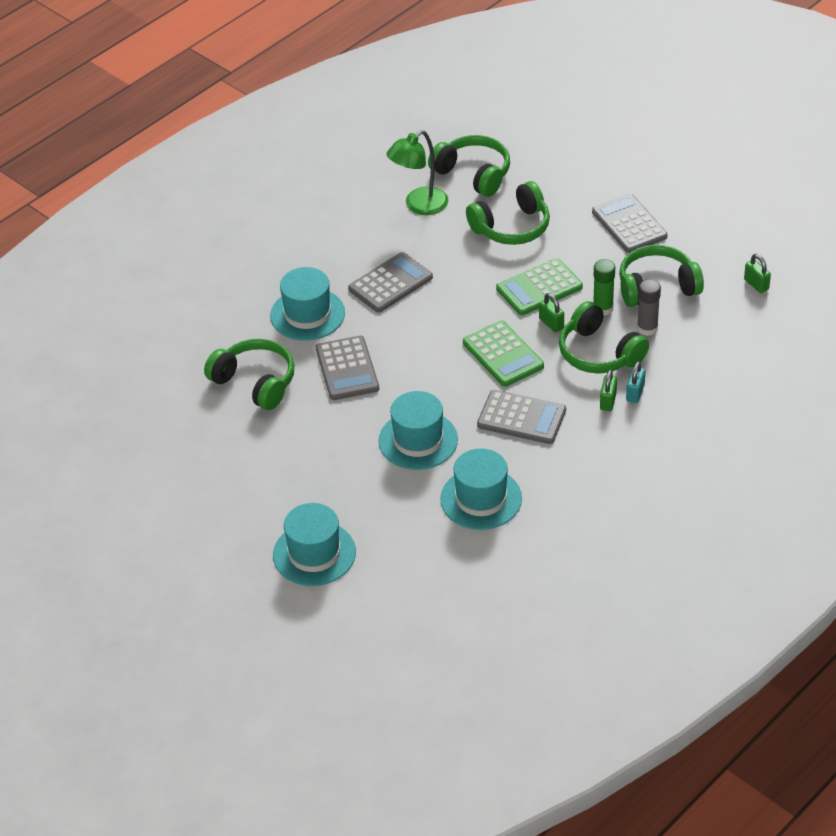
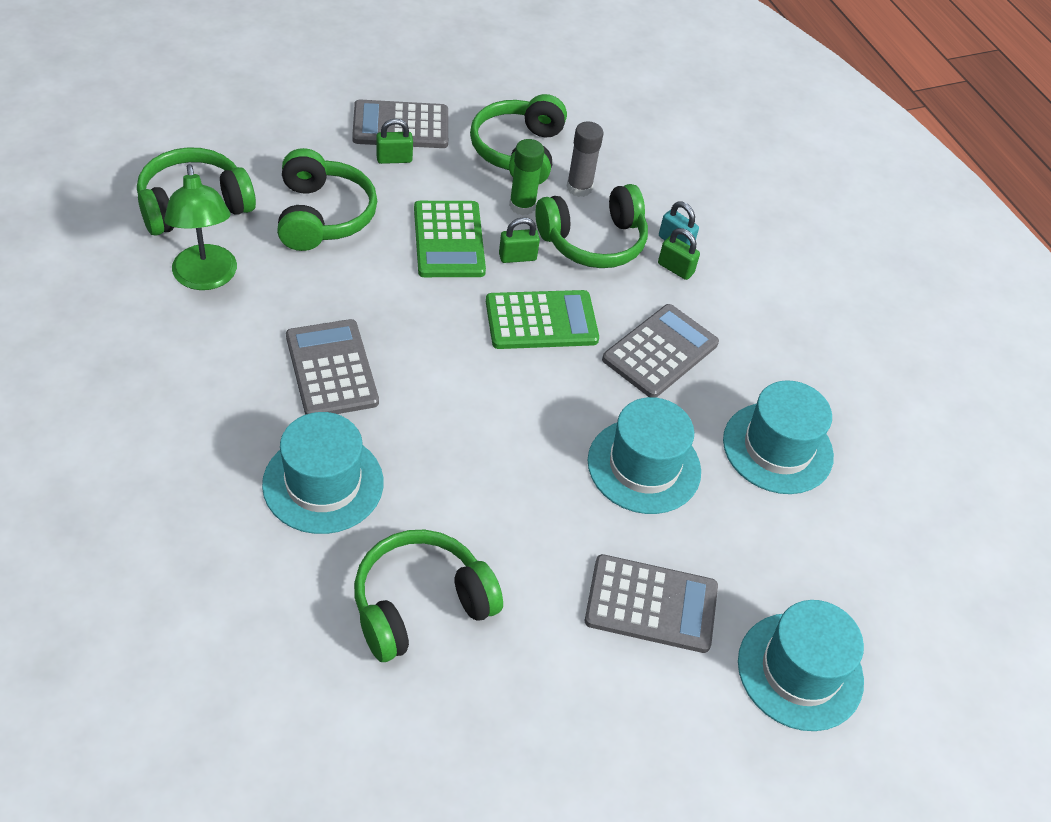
camera: 75 degrees left, 5 degrees up
grey calculator [316,336,379,400] -> grey calculator moved to [585,554,718,653]
green padlock [744,254,771,293] -> green padlock moved to [376,119,413,164]

